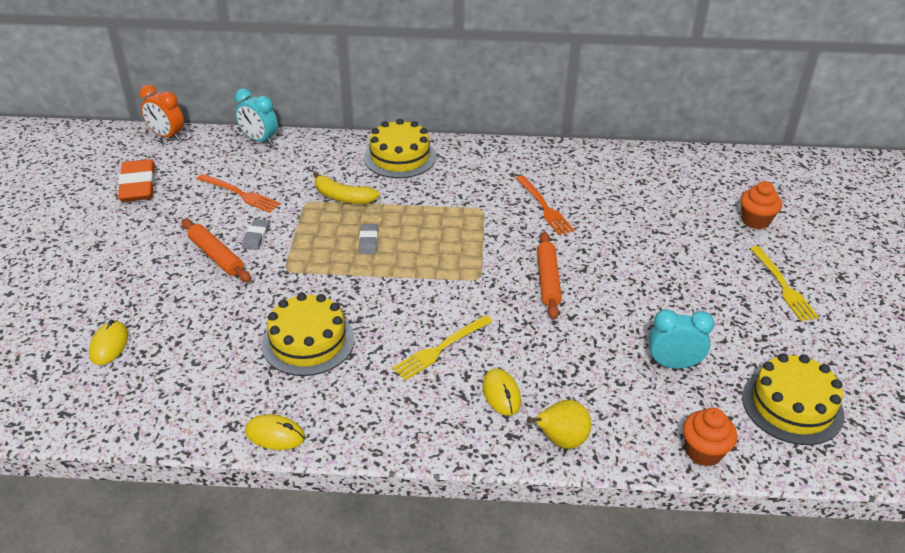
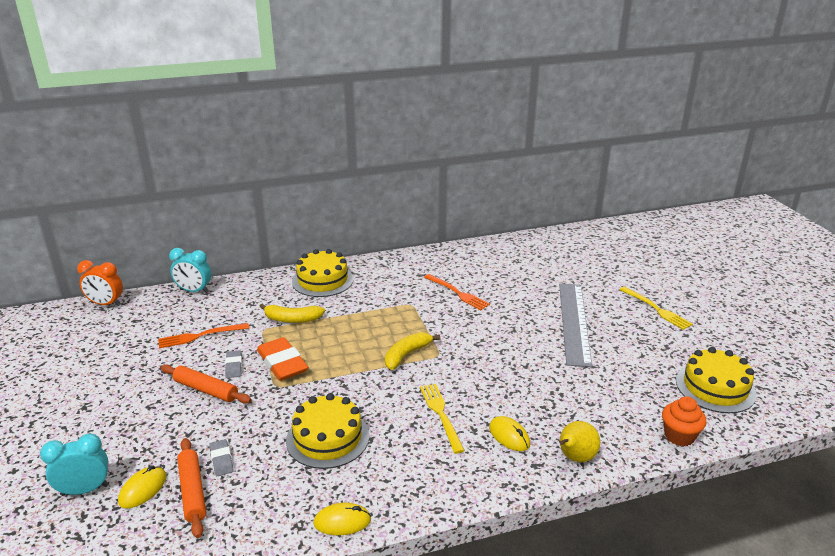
camera: 20 degrees left, 10 degrees down
yellow mouse [89,320,128,365] -> yellow mouse turned 45 degrees clockwise [118,465,167,509]
orange eraser [118,159,155,202] -> orange eraser moved to [257,337,308,381]
orange fork [197,174,281,213] -> orange fork turned 150 degrees clockwise [158,323,249,348]
grey eraser [359,224,378,254] -> grey eraser moved to [209,439,233,476]
yellow fork [392,315,493,381] -> yellow fork turned 135 degrees clockwise [420,384,465,454]
orange rolling pin [537,232,562,319] -> orange rolling pin moved to [177,438,206,538]
turquoise clock [649,309,714,369] -> turquoise clock moved to [40,433,109,496]
orange cupcake [740,181,782,229] -> none
none -> yellow banana [385,332,440,370]
none -> grey ruler [559,283,592,367]

